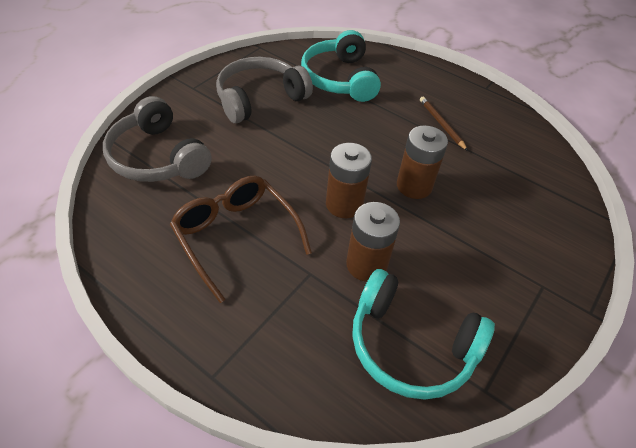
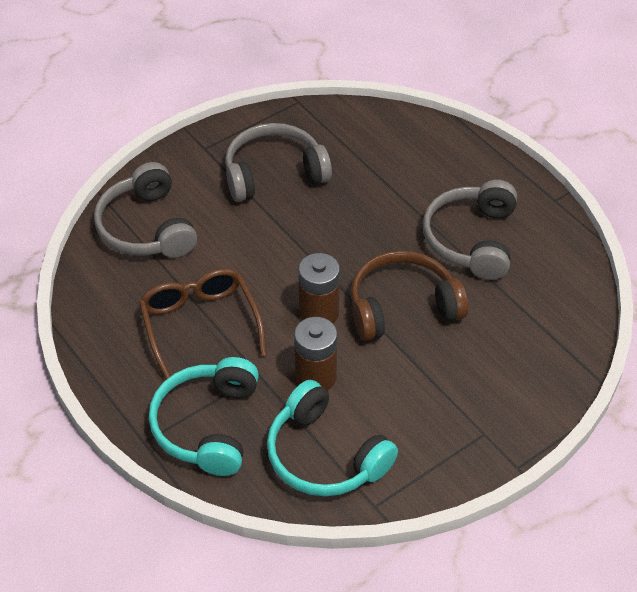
camera: 20 degrees right, 0 degrees up
turquoise headphones [301,30,381,102] -> turquoise headphones moved to [149,357,259,476]
brown battery [397,125,448,199] -> brown headphones [351,251,468,341]
brown pencil [420,96,468,151] -> grey headphones [423,180,517,280]

